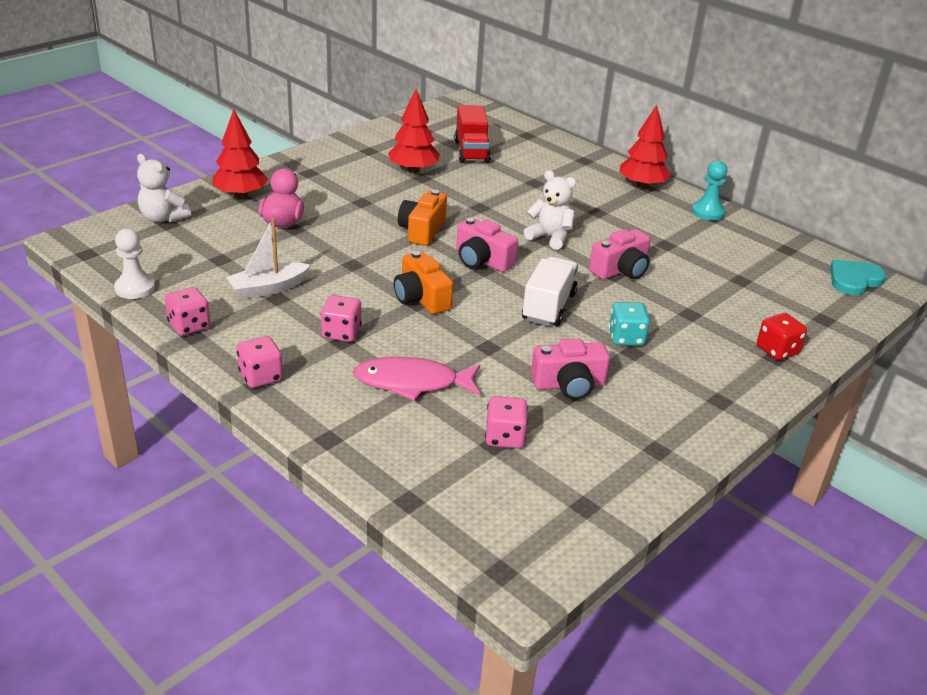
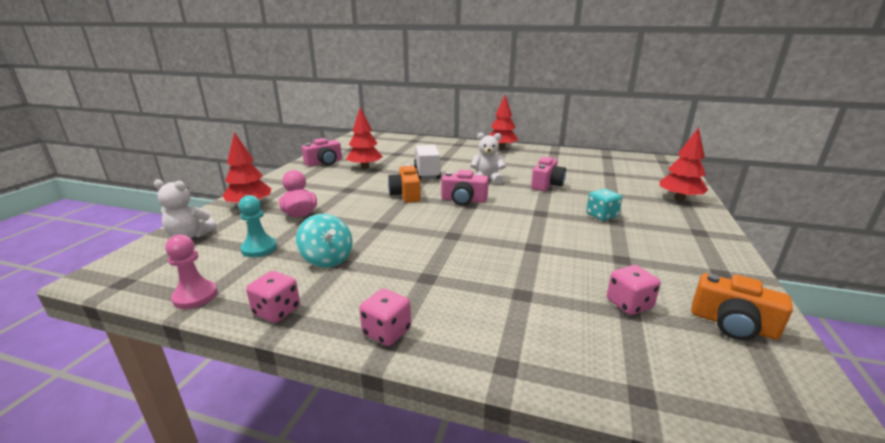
camera: 25 degrees left, 10 degrees down
white pawn [114,229,155,299] -> pink pawn [165,235,218,309]
white boat [226,218,310,299] -> turquoise spinning top [296,214,353,268]
pink dice [320,295,362,342] -> none
pink fish [353,357,480,401] -> none
orange camera [394,251,453,314] -> orange camera moved to [691,273,793,340]
red truck [454,105,491,163] -> none
white truck [522,257,578,326] -> white truck moved to [414,145,441,180]
pink camera [531,339,610,400] -> pink camera moved to [302,138,342,166]
turquoise pawn [692,161,727,220] -> turquoise pawn moved to [239,195,277,257]
red dice [757,313,807,360] -> red tree [660,127,708,201]
turquoise heart [830,260,886,295] -> none

